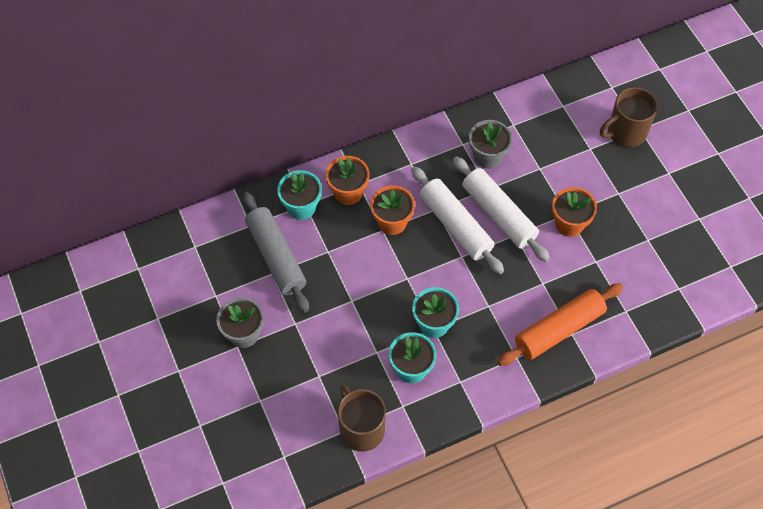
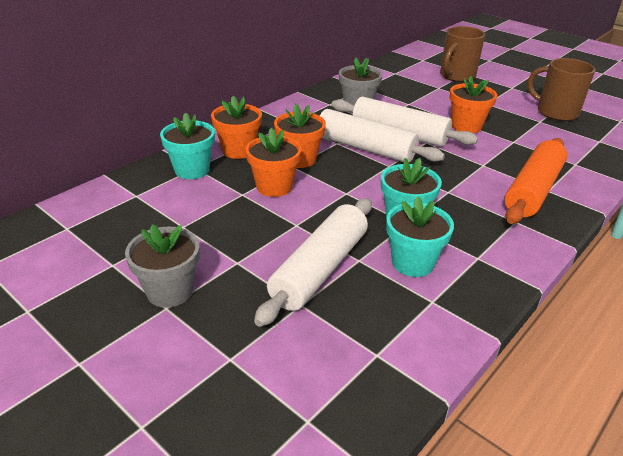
camera: 25 degrees left, 25 degrees down
grey rolling pin [243,192,309,313] -> none
brown mug [337,384,386,452] -> brown mug moved to [527,58,595,121]
none -> orange flower pot [246,128,302,197]
none -> white rolling pin [254,198,372,327]

